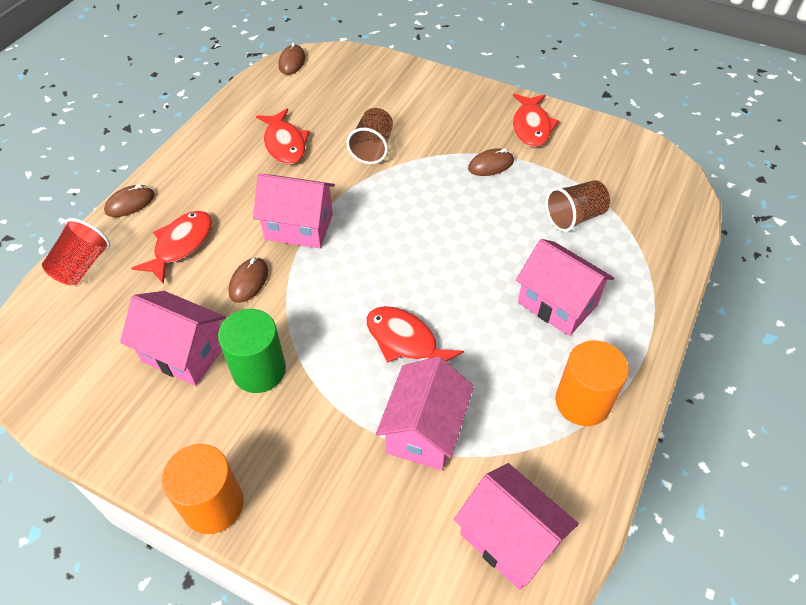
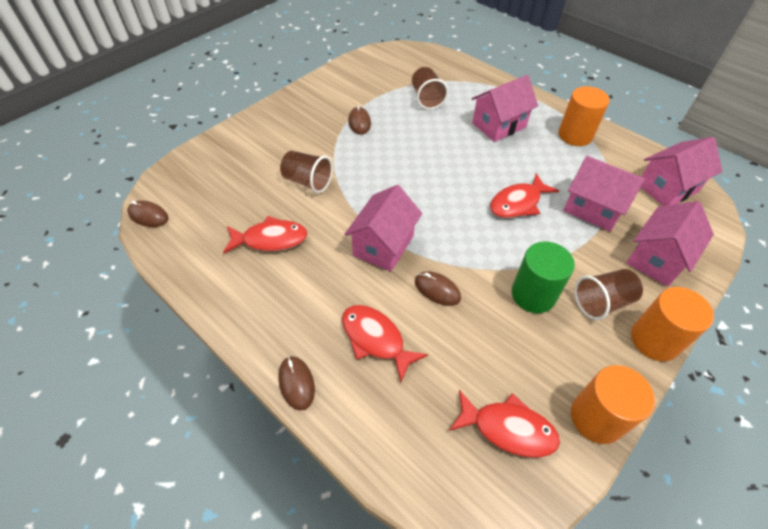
camera: 75 degrees left, 0 degrees up
red cup [42,218,110,285] -> none
pink house [120,291,226,386] -> pink house moved to [626,201,714,287]
red fish [513,94,559,147] -> red fish moved to [449,390,560,458]
none -> orange cylinder [571,365,655,444]
none -> brown cup [574,269,643,320]

